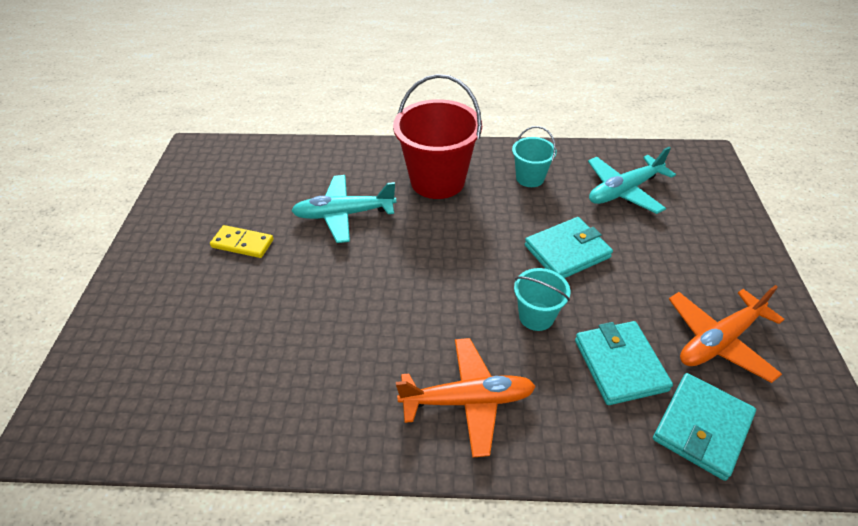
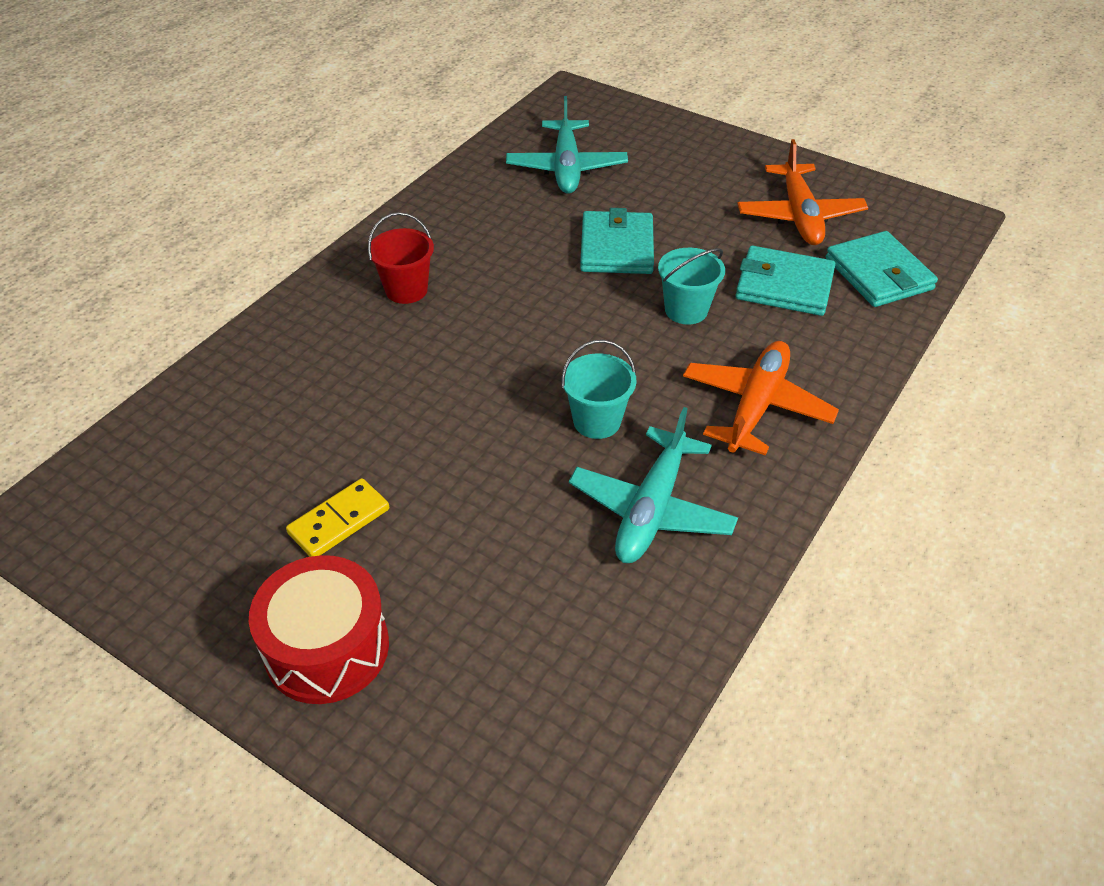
camera: 60 degrees left, 0 degrees up
turquoise plane [291,175,397,243] -> turquoise plane moved to [569,407,738,563]
red bucket [393,74,482,199] -> red bucket [368,212,434,304], size x0.52
turquoise bucket [512,126,557,187] -> turquoise bucket moved to [562,340,636,439]
none -> red drum [249,555,389,704]

